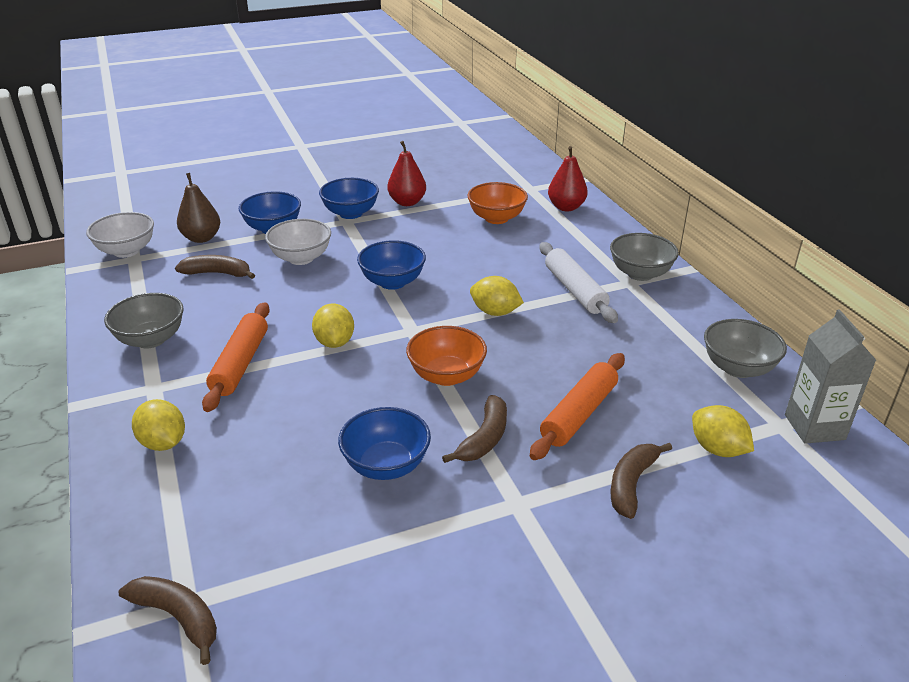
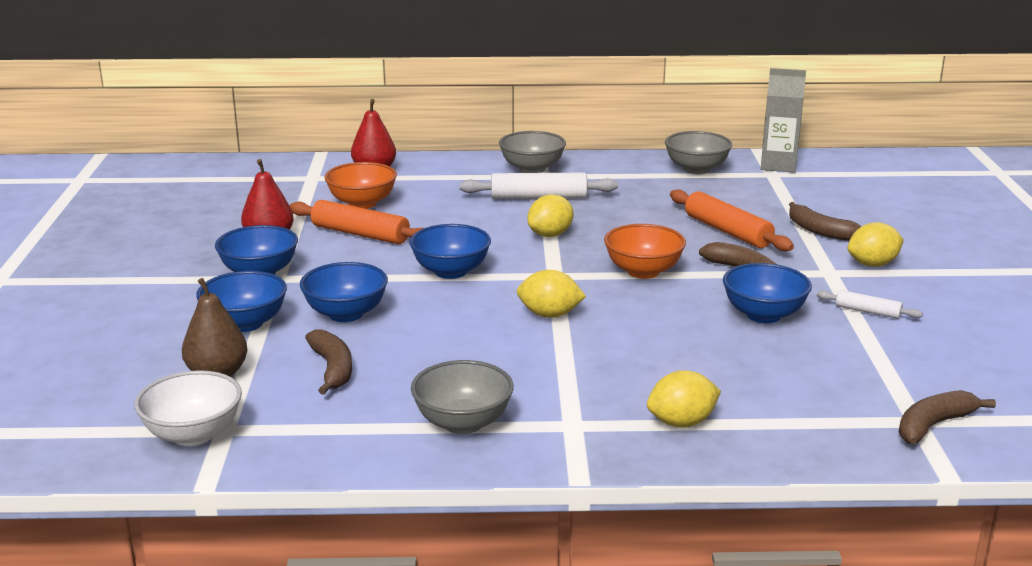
camera: 70 degrees left, 10 degrees down
brown banana [175,255,255,279] -> brown banana turned 135 degrees clockwise [305,329,352,395]
orange rolling pin [202,302,270,412] -> orange rolling pin moved to [289,200,424,244]
white bowl [265,219,331,265] -> blue bowl [300,262,388,322]
yellow lemon [692,405,754,457] -> yellow lemon moved to [848,222,904,267]
none -> white rolling pin [817,290,923,319]

